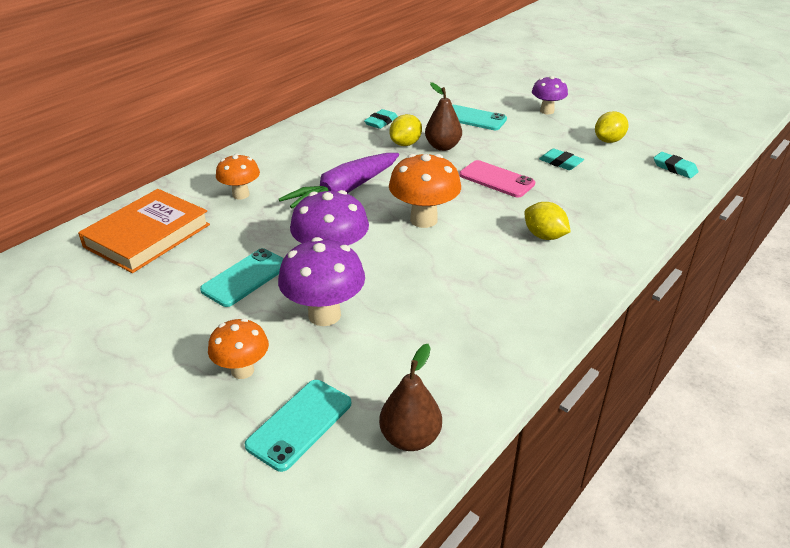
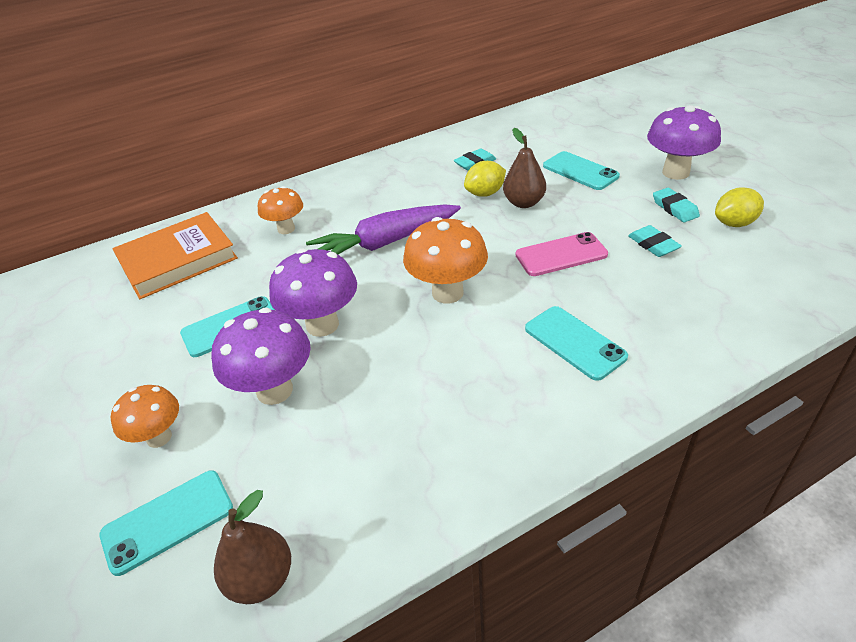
camera: 25 degrees right, 5 degrees up
pink phone [459,160,535,197] -> pink phone turned 75 degrees counterclockwise [516,232,608,276]
yellow lemon [524,202,571,240] -> turquoise phone [525,306,628,381]
purple mushroom [532,76,568,114] -> purple mushroom [647,105,721,180], size x1.56
turquoise eraser [654,152,698,178] -> turquoise eraser moved to [653,187,700,222]

